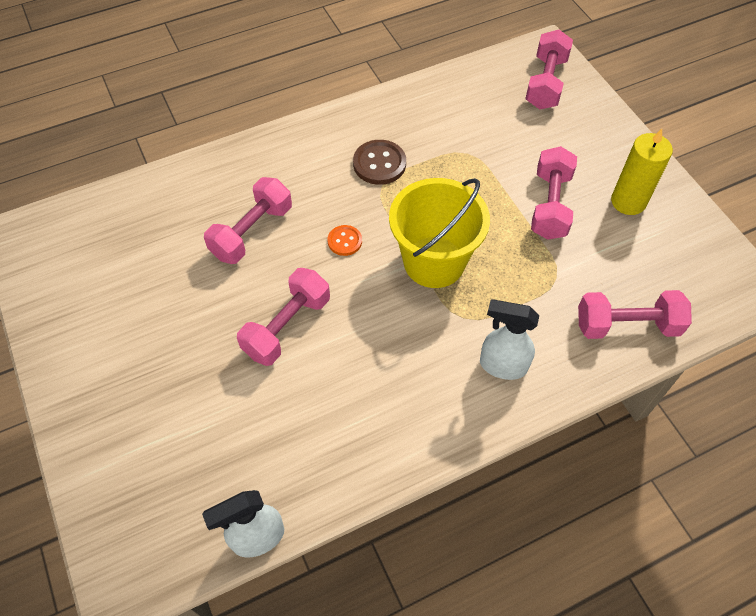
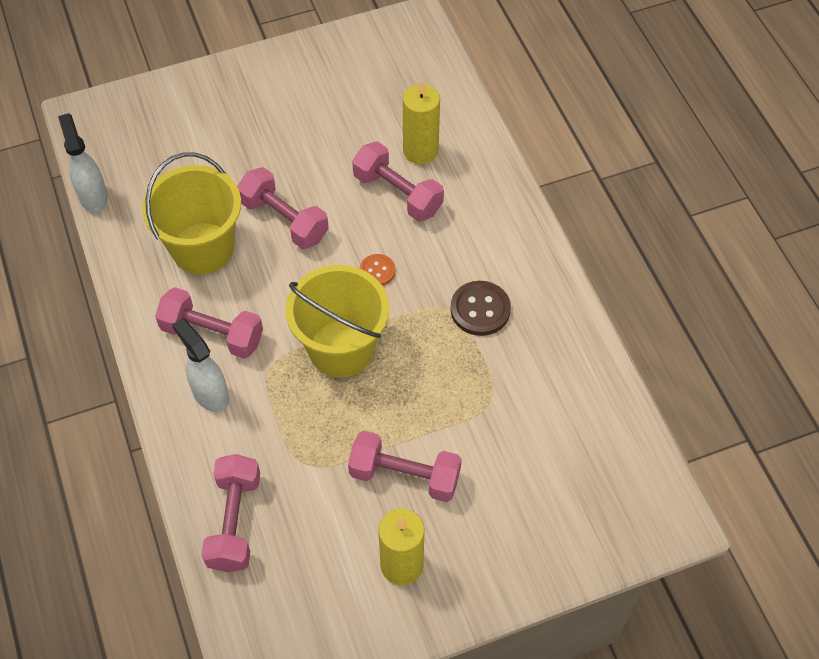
camera: 95 degrees right, 0 degrees up
white spray bottle [480,299,540,380] -> white spray bottle turned 60 degrees counterclockwise [172,318,229,412]
pink dumbbell [525,30,573,109] -> pink dumbbell moved to [155,287,263,359]
none -> yellow bucket [142,152,241,275]
none -> yellow candle [403,80,440,164]

